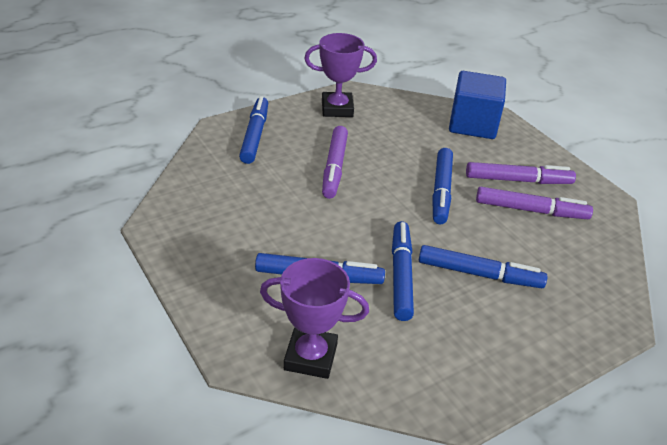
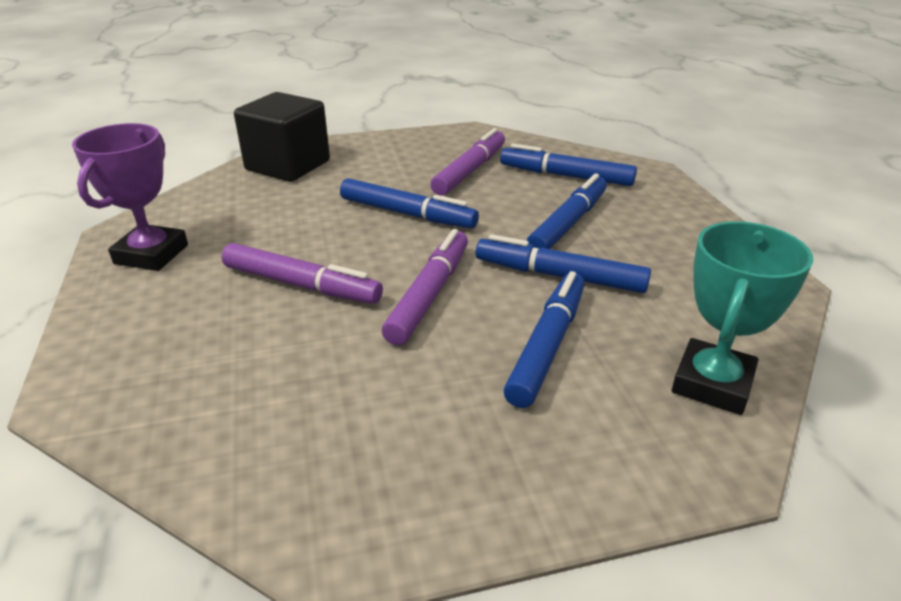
camera: 70 degrees left, 5 degrees down
blue marker [239,96,268,164] -> blue marker moved to [500,144,637,186]
purple trophy [260,258,369,379] -> turquoise trophy [672,221,813,415]
blue cube [449,71,506,139] -> black cube [234,92,330,182]
purple marker [466,162,576,184] -> purple marker moved to [382,229,468,345]

